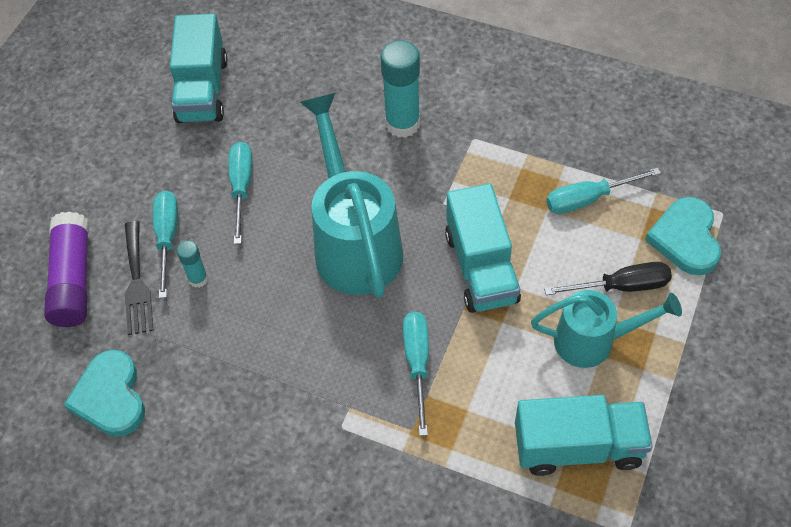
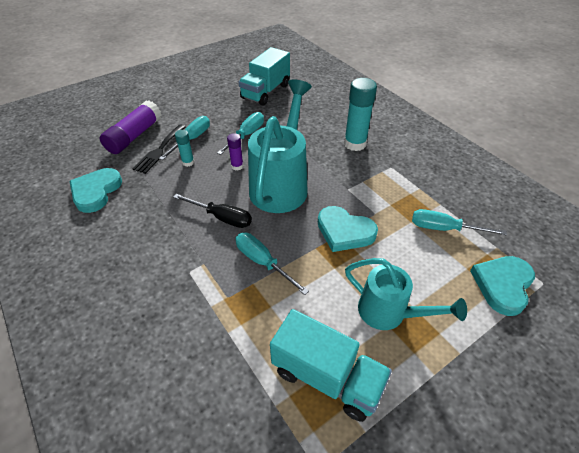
camera: 30 degrees right, 10 degrees down
turquoise screwdriver [403,312,429,436] -> turquoise screwdriver turned 75 degrees counterclockwise [235,233,309,295]
turquoise truck [445,184,521,313] -> turquoise heart [318,206,378,252]
black screwdriver [544,262,672,295] -> black screwdriver moved to [173,194,252,228]
none -> purple glue stick [227,133,243,170]

